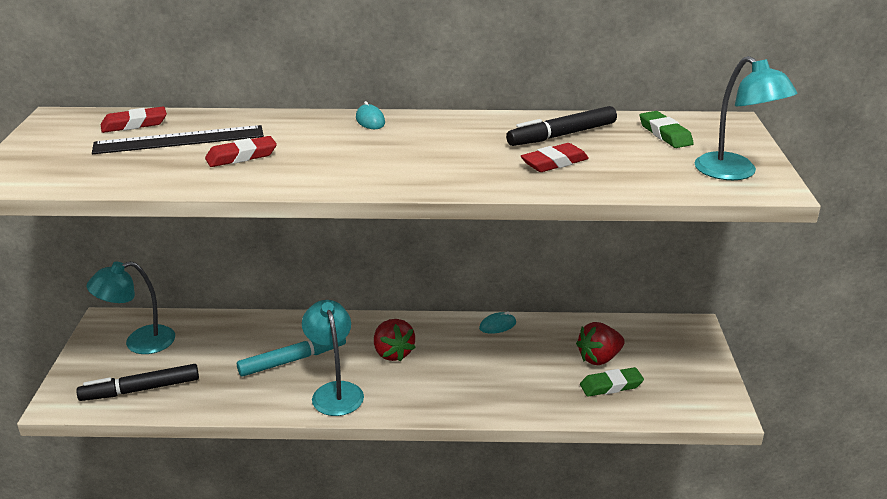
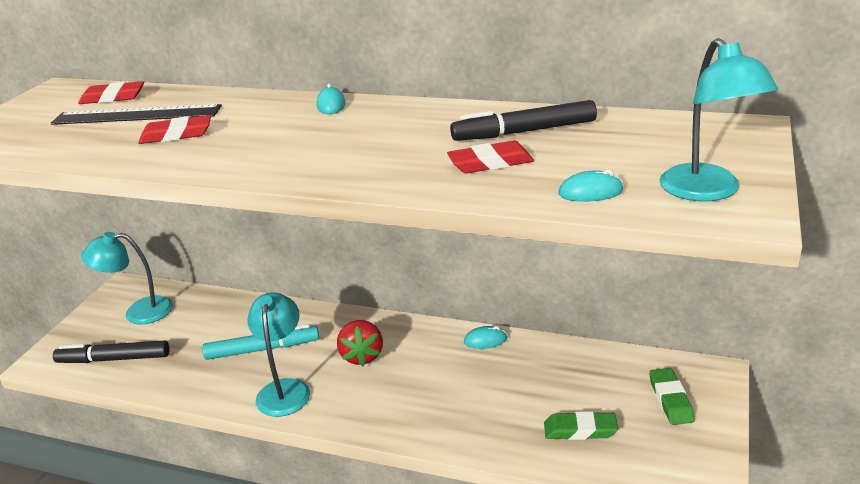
camera: 20 degrees right, 0 degrees up
red strawberry [576,322,625,365] -> none
green eraser [640,111,694,148] -> green eraser moved to [649,368,695,425]
none -> turquoise mouse [558,169,623,202]

